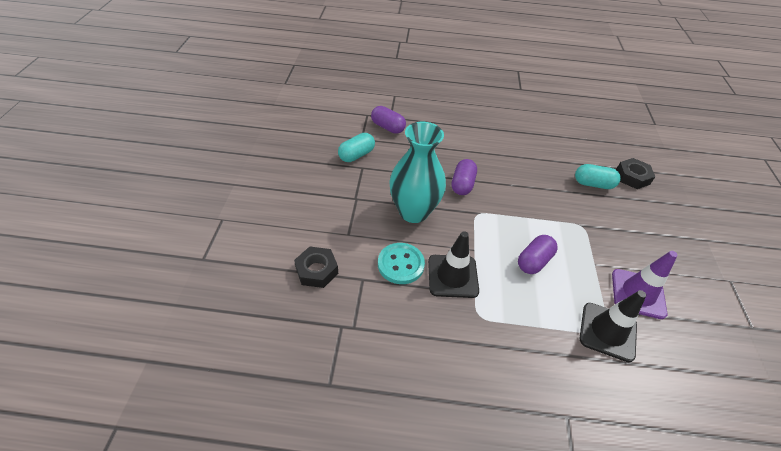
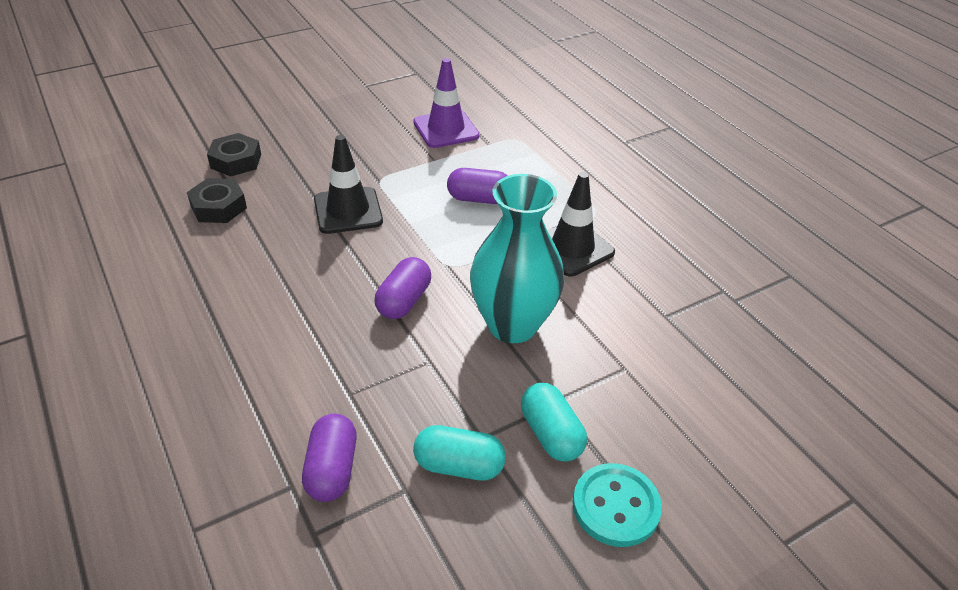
camera: 125 degrees left, 5 degrees down
black nut [294,247,338,288] -> black nut moved to [187,178,247,223]
turquoise button [378,243,425,284] -> turquoise button moved to [573,463,662,547]
purple capsule [452,159,477,195] -> purple capsule turned 45 degrees counterclockwise [374,257,431,319]
turquoise capsule [575,164,621,189] -> turquoise capsule moved to [521,383,587,462]
black traffic cone [579,290,646,362] -> black traffic cone moved to [314,135,383,234]

